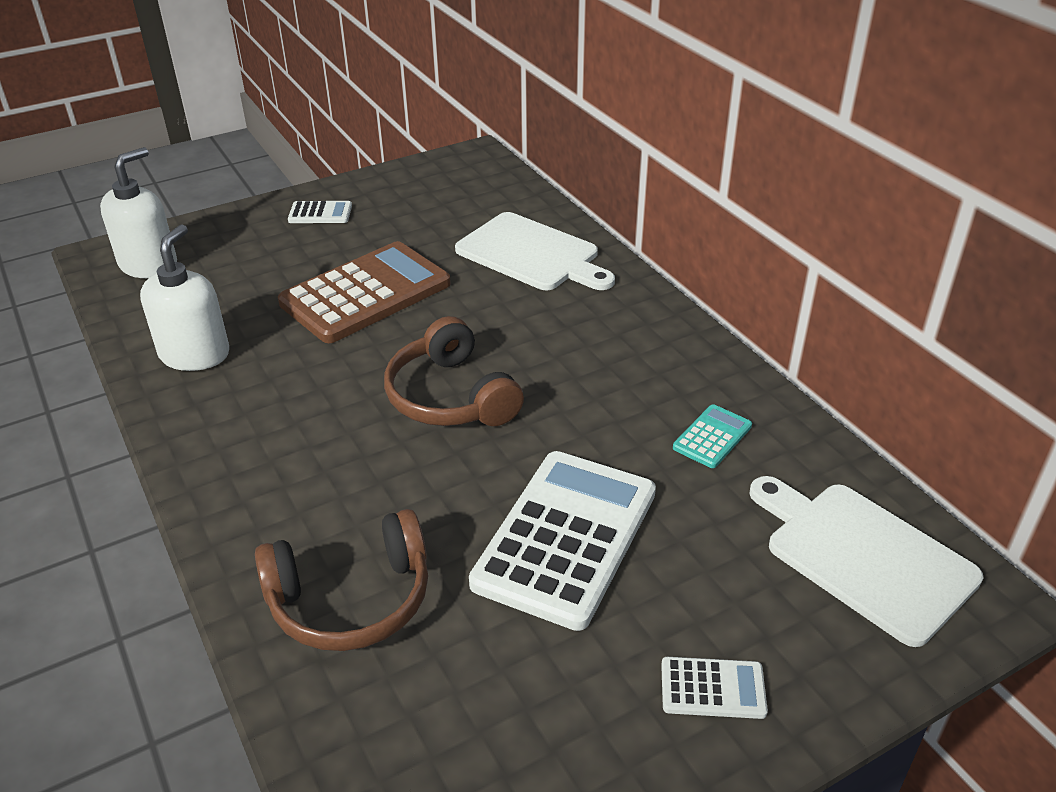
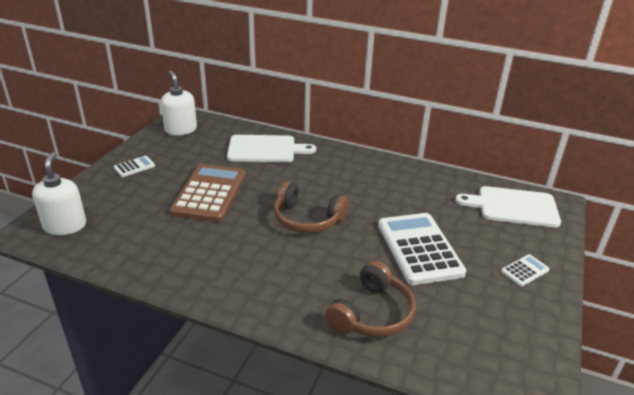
camera: 40 degrees left, 5 degrees down
white soap dispenser [140,224,229,371] -> white soap dispenser moved to [161,70,197,135]
turquoise calculator [673,404,752,468] -> none

